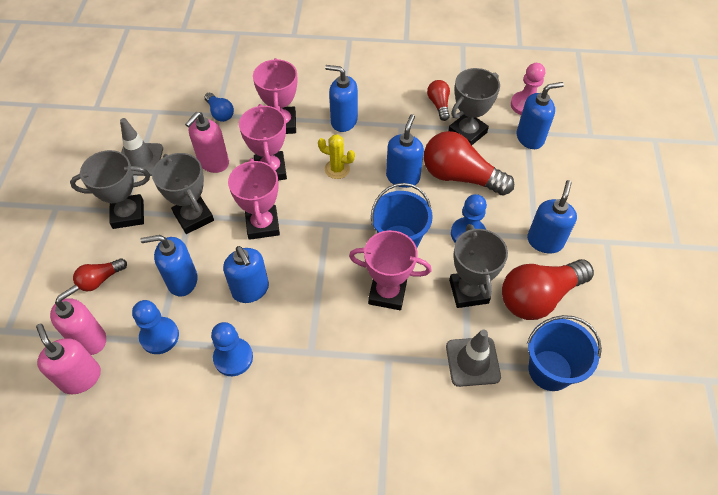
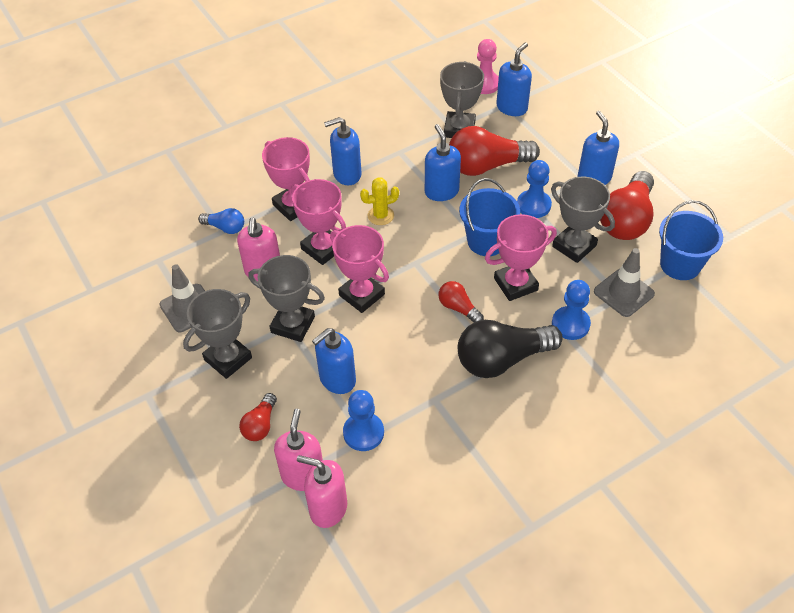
camera: 35 degrees left, 5 degrees down
blue pawn [211,322,253,376] -> blue pawn moved to [552,280,591,340]
blue soap dispenser [223,246,269,303] -> none
red light bulb [427,80,450,121] -> red light bulb moved to [438,281,484,322]
none -> black light bulb [458,320,563,378]

